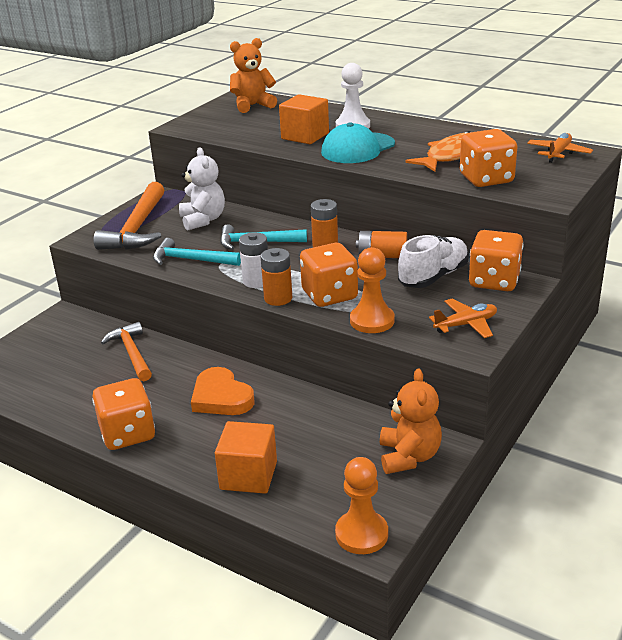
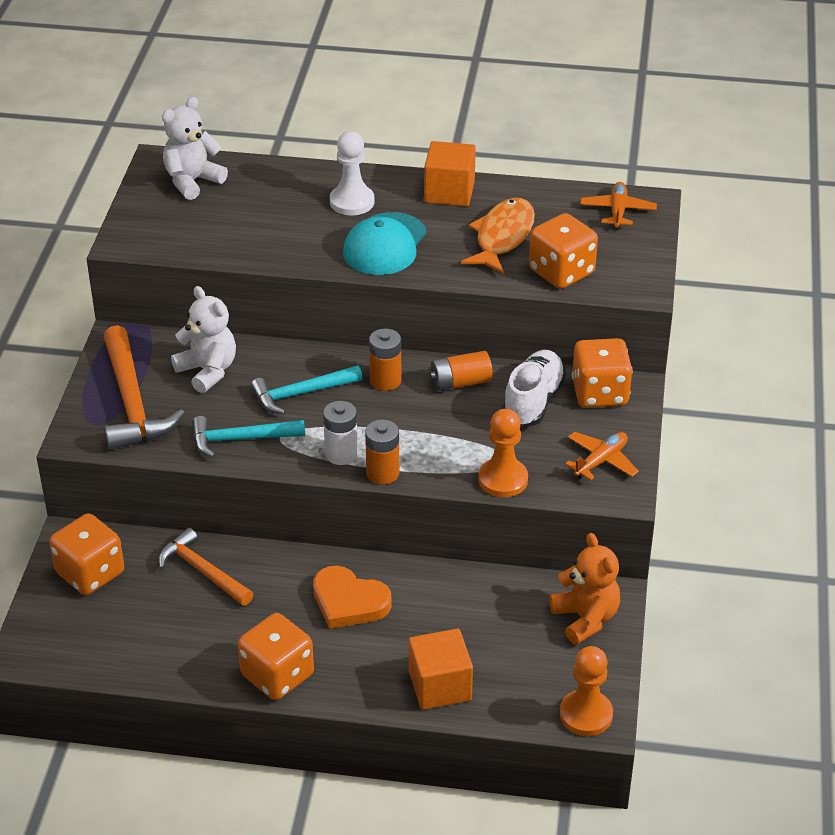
camera: 25 degrees left, 10 degrees up
orange teddy bear [230,38,277,113] -> white teddy bear [162,97,228,200]
orange cube [279,94,329,144] -> orange cube moved to [424,141,476,206]
orange dice [300,243,358,307] -> orange dice moved to [49,513,124,595]

